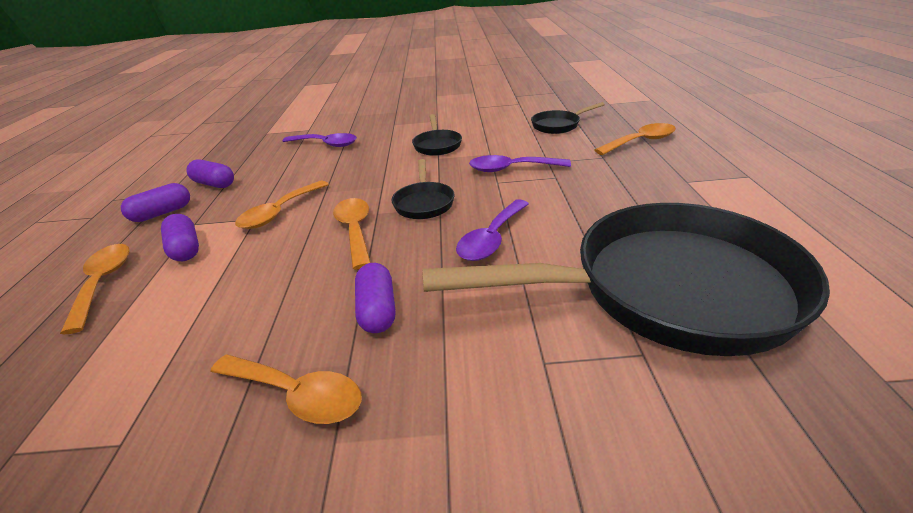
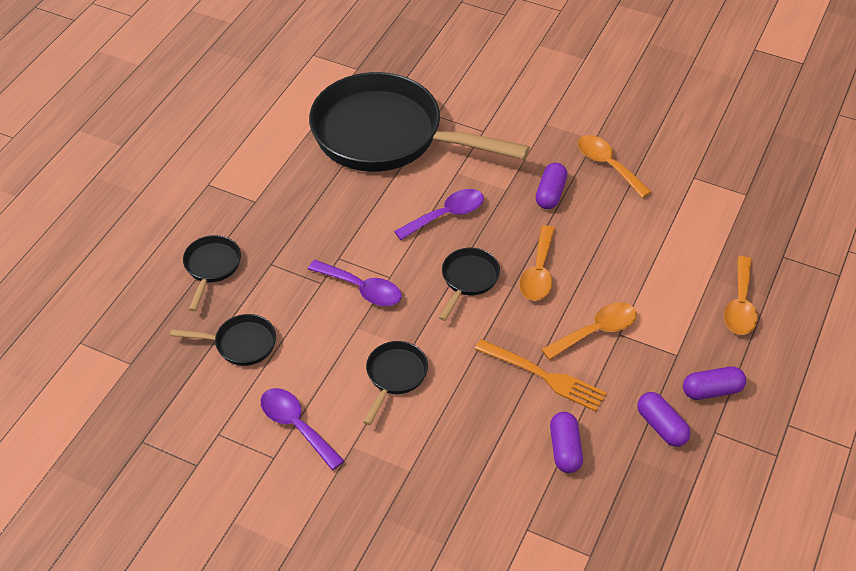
camera: 155 degrees left, 15 degrees up
purple capsule [161,214,199,261] -> purple capsule moved to [550,412,583,473]
purple spoon [283,133,357,147] -> purple spoon moved to [261,388,344,470]
orange spoon [595,123,676,155] -> black pan [183,235,241,311]
none -> orange fork [475,339,607,412]

